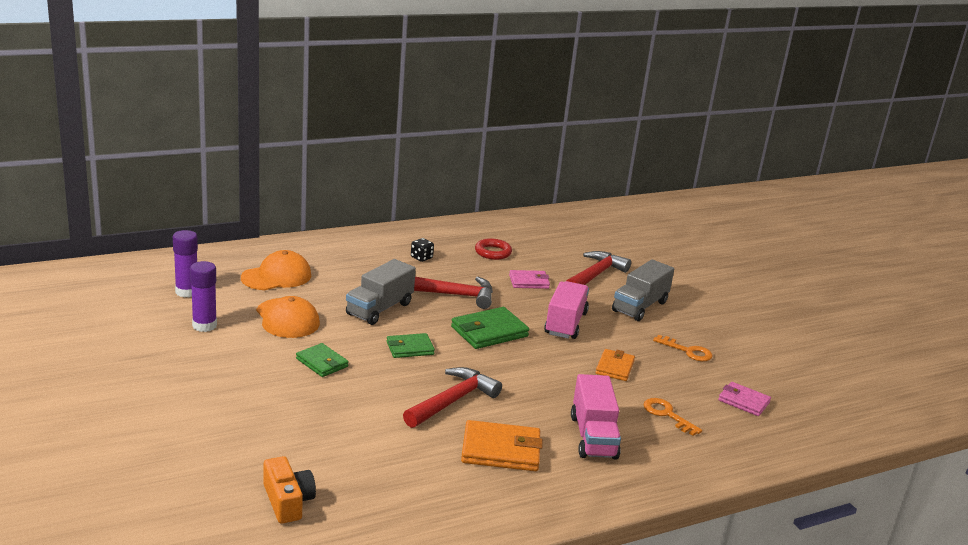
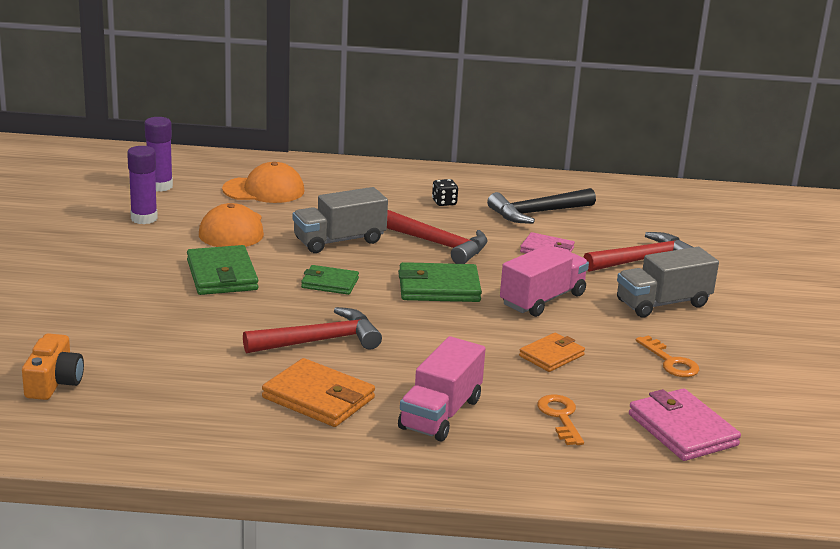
camera: 30 degrees right, 0 degrees up
green wallet [296,343,349,377] -> green wallet [187,245,258,295], size x1.57
red ring [475,238,512,260] -> black hammer [487,188,596,224]
pink wallet [718,382,771,416] -> pink wallet [629,388,741,461], size x1.57

